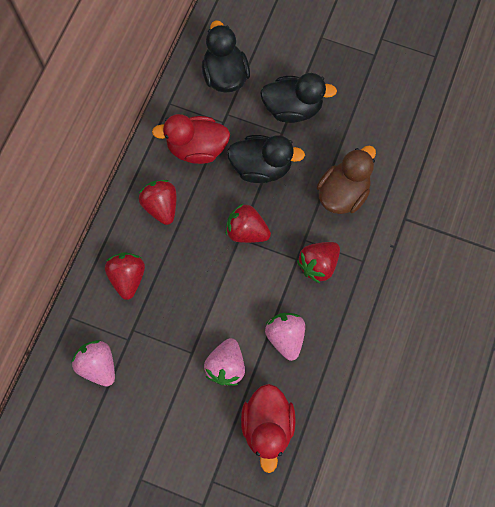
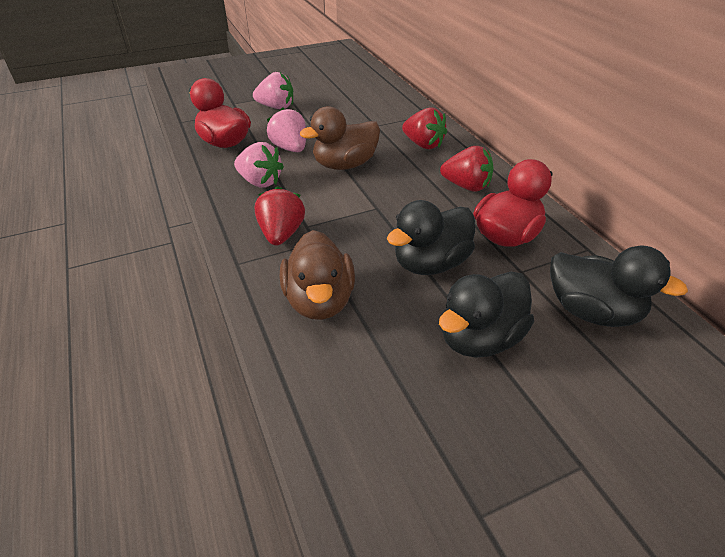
camera: 135 degrees right, 30 degrees down
pink strawberry [71,340,115,387] -> pink strawberry moved to [253,72,293,109]
red strawberry [226,204,271,243] -> none
none -> brown duck [300,106,380,170]

